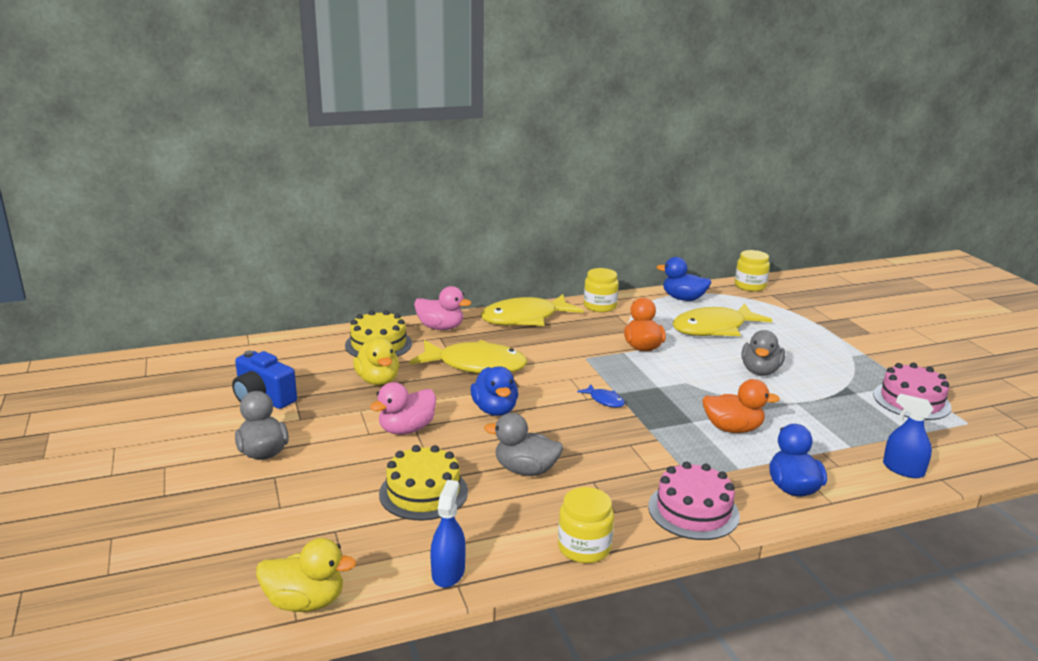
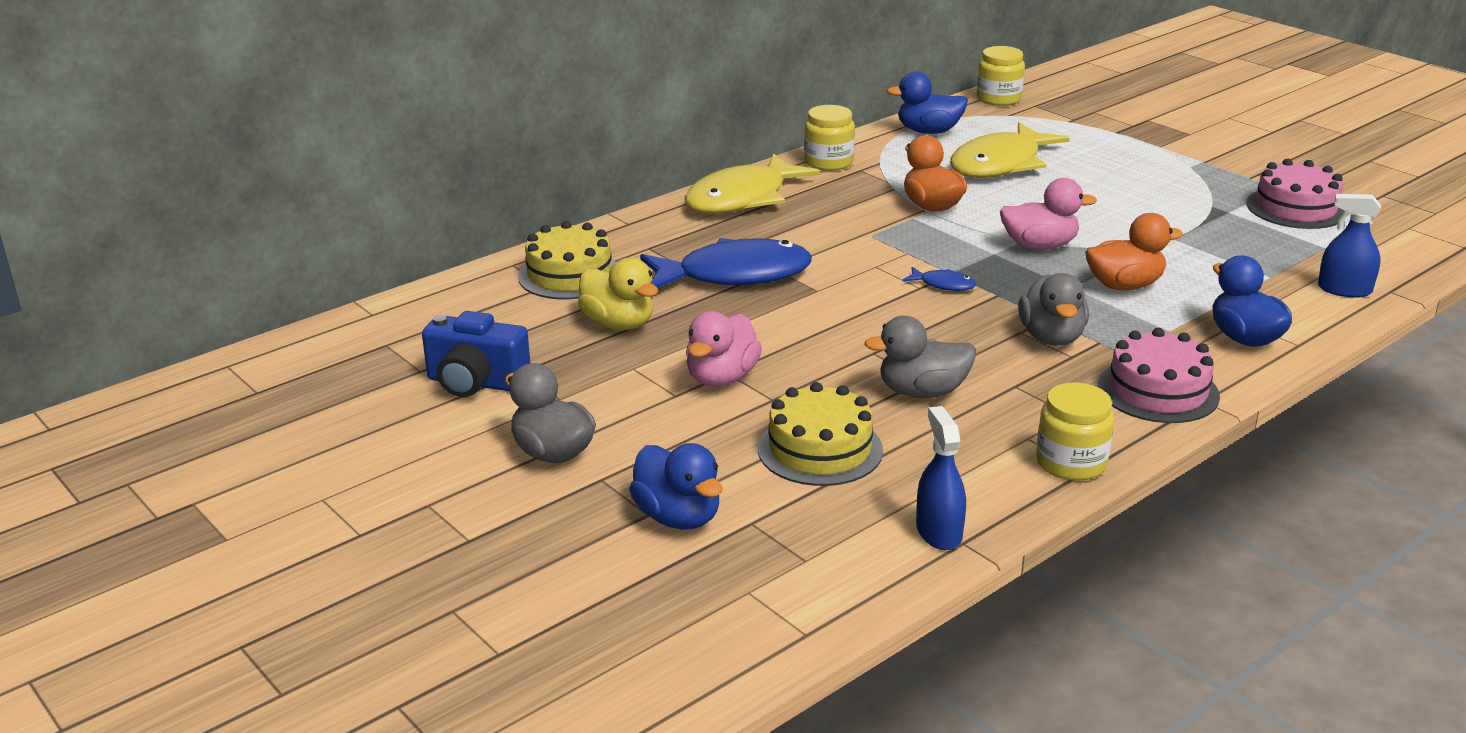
camera: 20 degrees left, 5 degrees up
yellow duck [256,538,356,612] -> none
yellow fish [409,340,527,374] -> blue fish [640,238,812,288]
pink duck [414,286,472,330] -> pink duck moved to [1000,178,1097,250]
blue duck [470,366,518,416] -> blue duck moved to [629,443,722,529]
grey duck [741,330,785,376] -> grey duck moved to [1018,273,1089,346]

